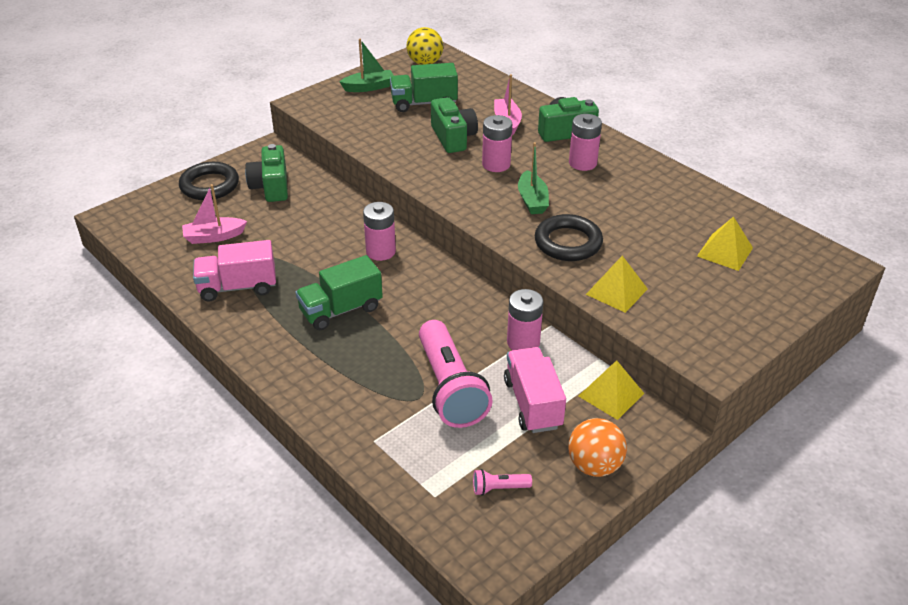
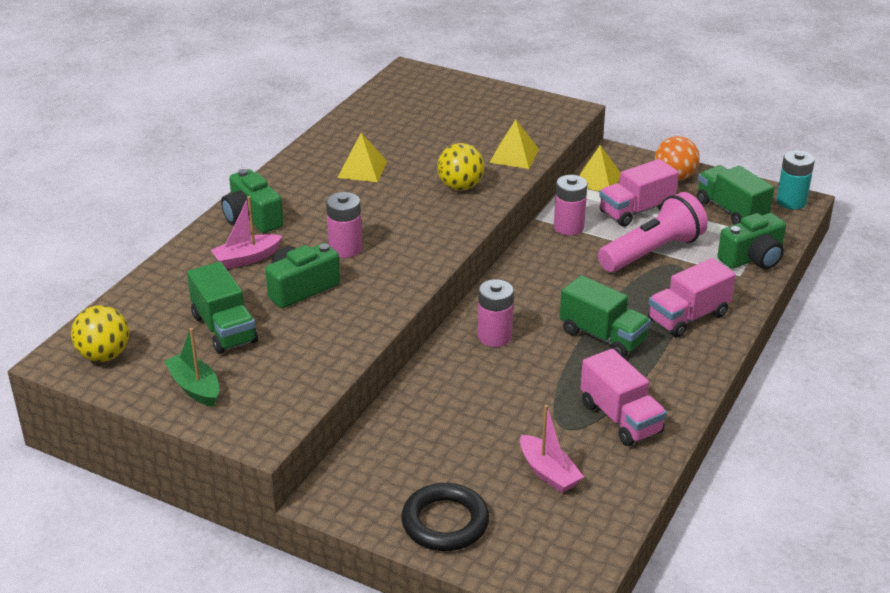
camera: 110 degrees left, 5 degrees down
green camera [245,144,288,202] -> green camera moved to [717,213,786,269]
pink flashlight [473,469,532,496] -> green truck [697,165,774,225]
green boat [518,142,549,214] -> none
black ring [535,214,603,261] -> yellow ball [437,143,485,191]
pink battery [569,114,602,171] -> none
yellow pyramid [697,216,753,271] -> yellow pyramid moved to [337,133,388,182]
none -> pink truck [648,258,736,338]
none -> turquoise battery [776,150,815,209]

